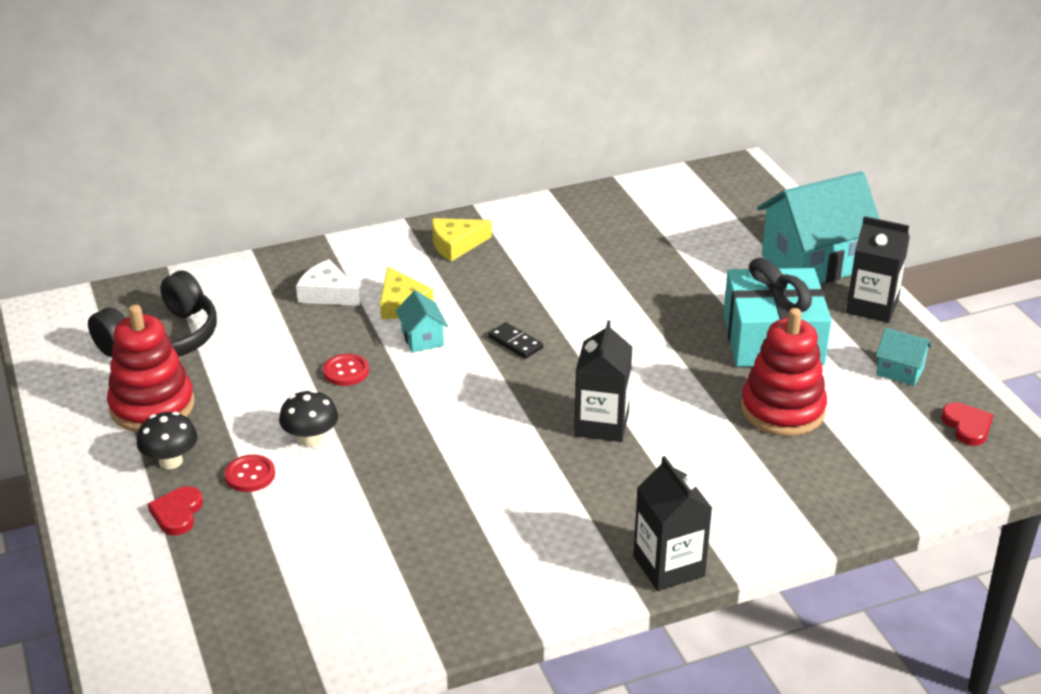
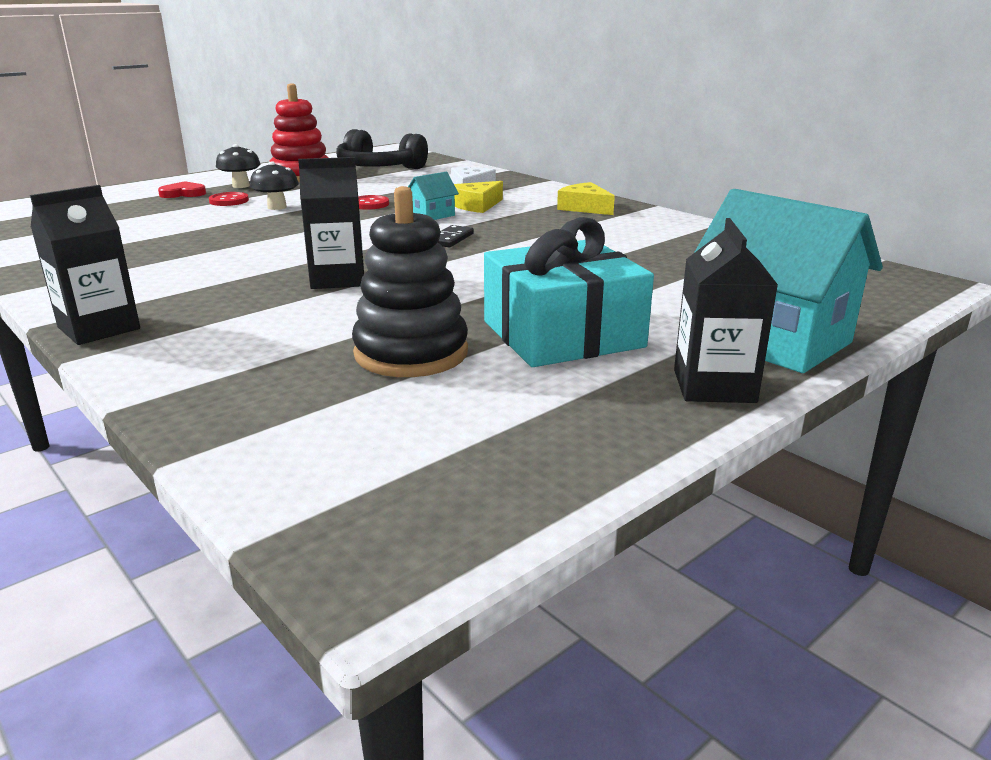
camera: 70 degrees right, 10 degrees down
red stacking toy [741,308,827,436] -> black stacking toy [352,186,468,377]
turquoise house [876,328,932,386] -> none
red heart [941,402,994,446] -> none

